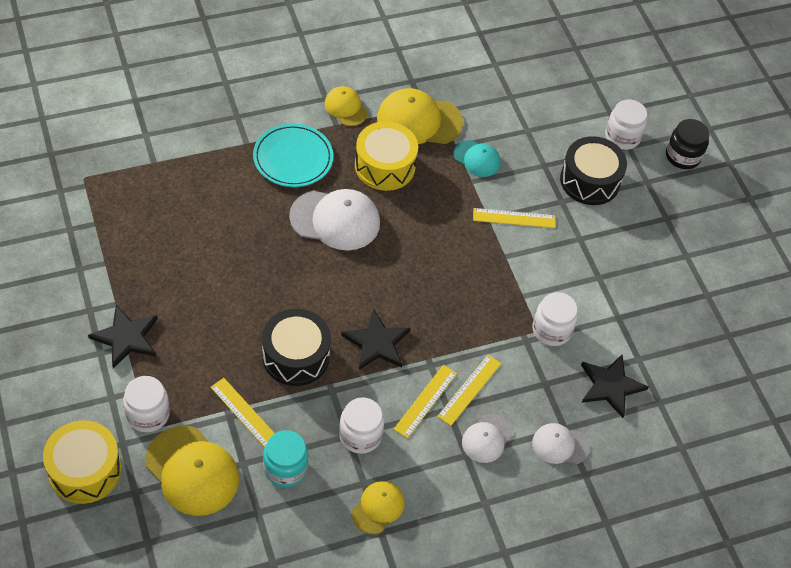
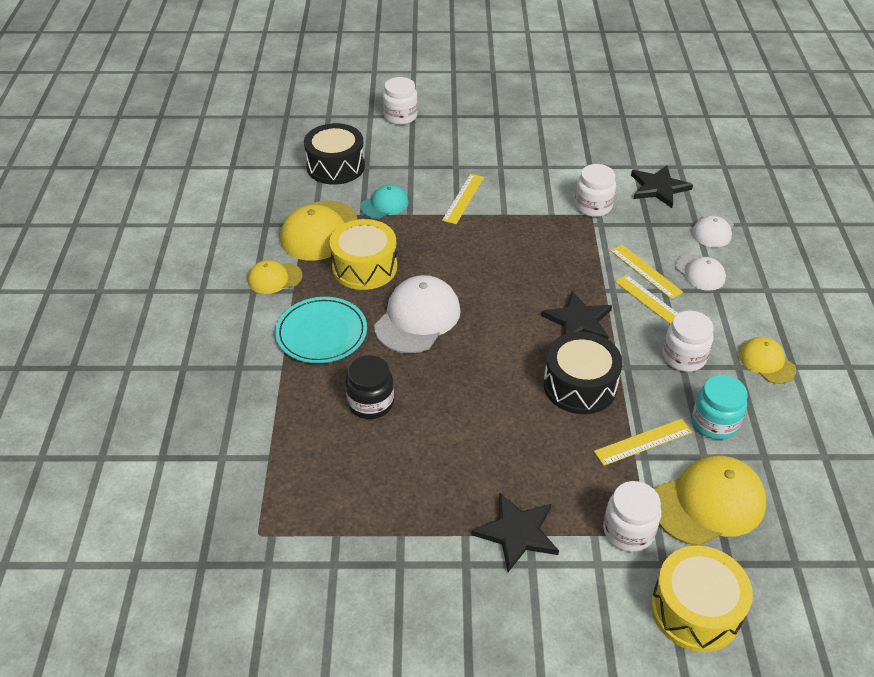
camera: 65 degrees left, 10 degrees down
black drum [560,136,627,205] -> black drum moved to [304,123,365,185]
black jar [666,119,709,169] -> black jar moved to [345,355,394,419]

